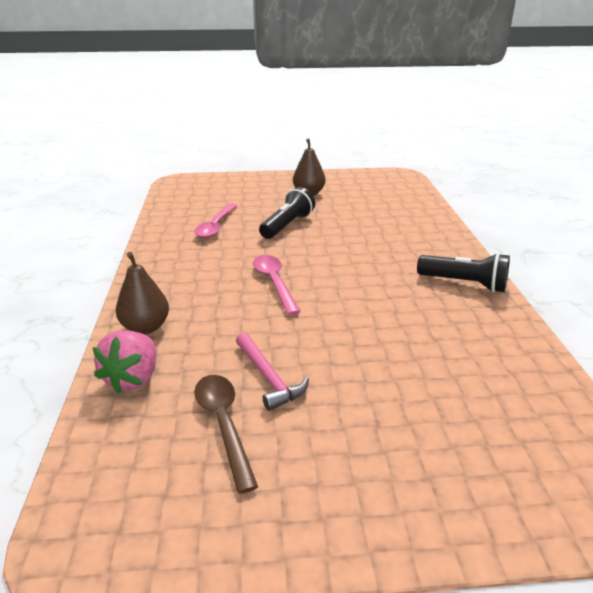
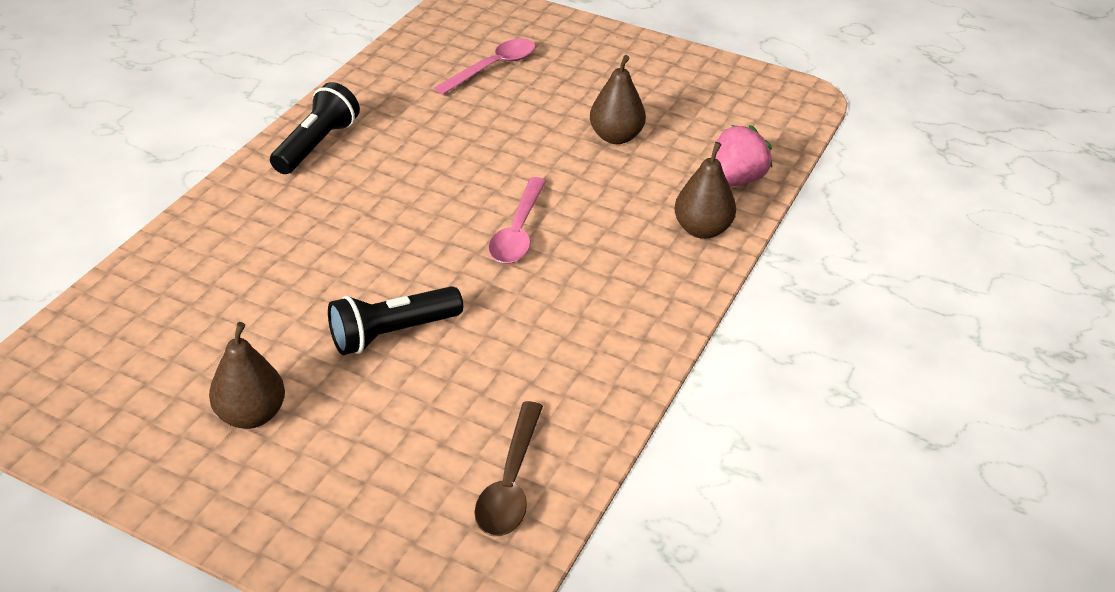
camera: 150 degrees left, 10 degrees up
pink spoon [194,203,238,238] -> pink spoon moved to [434,39,536,95]
brown spoon [194,375,258,494] -> brown spoon moved to [474,401,543,536]
pink hammer [236,333,309,411] -> brown pear [590,55,646,144]
black flashlight [417,253,510,293] -> black flashlight turned 60 degrees clockwise [270,82,360,174]

